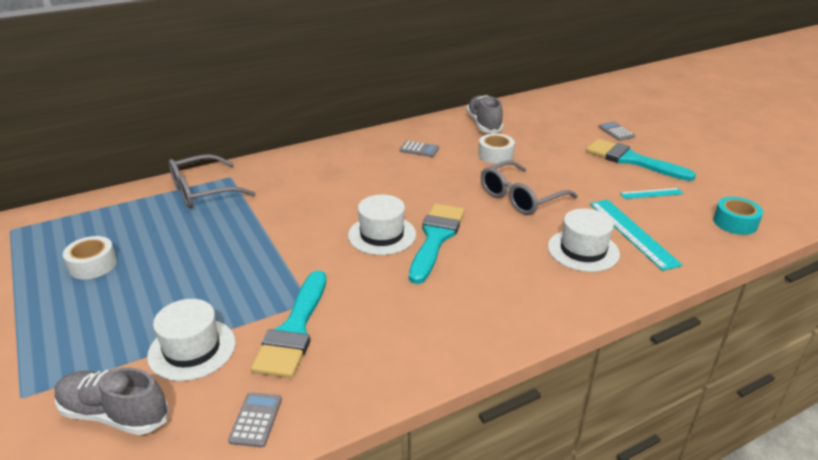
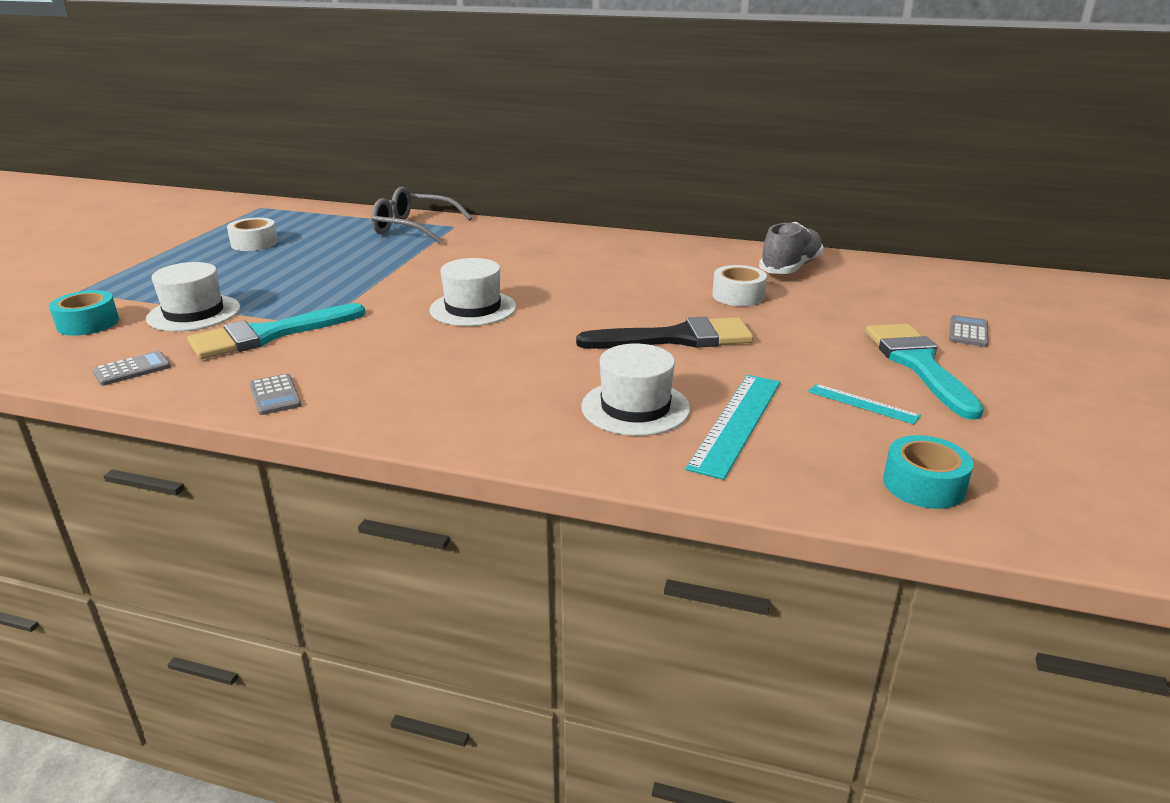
camera: 45 degrees right, 5 degrees down
grey shoe [55,367,169,435] -> turquoise tape [49,290,119,336]
grey calculator [400,141,439,157] -> grey calculator moved to [249,374,302,415]
turquoise brush [409,204,465,284] -> none
grey glasses [481,160,578,215] -> black brush [576,317,753,349]

